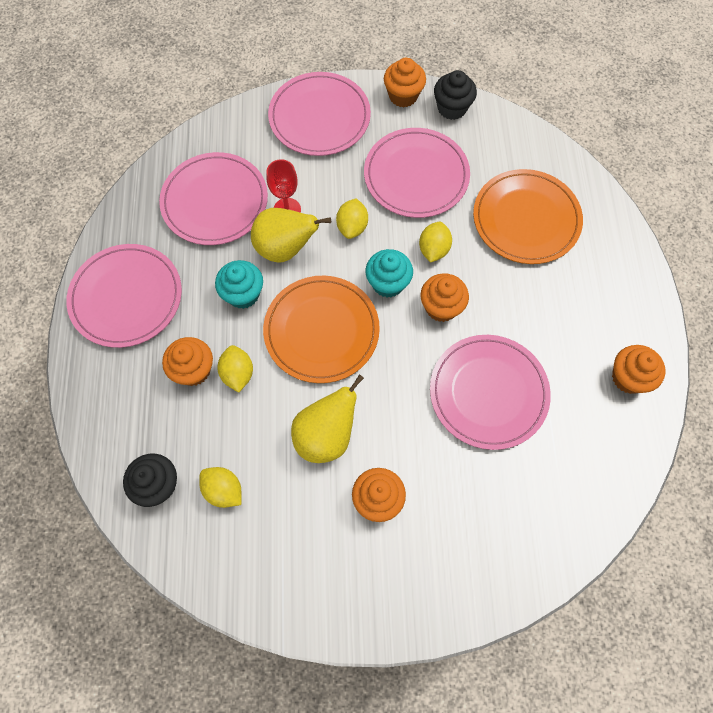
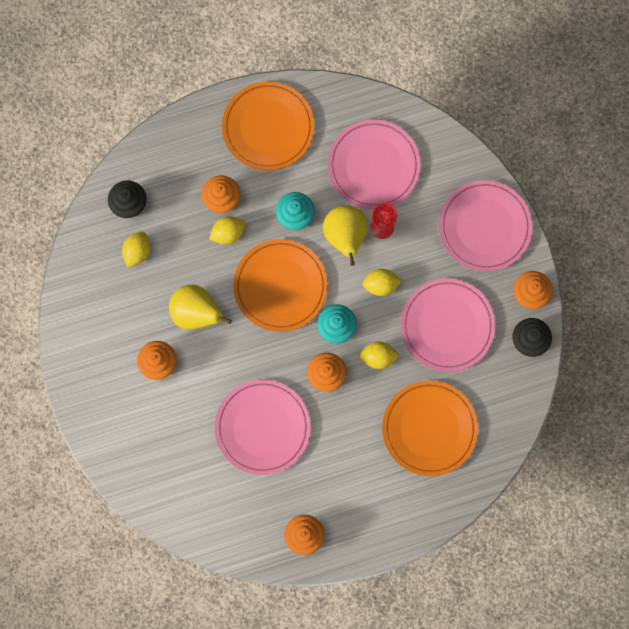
camera: 75 degrees right, 10 degrees up
pink plate [66,244,182,348] -> orange plate [222,81,314,171]

